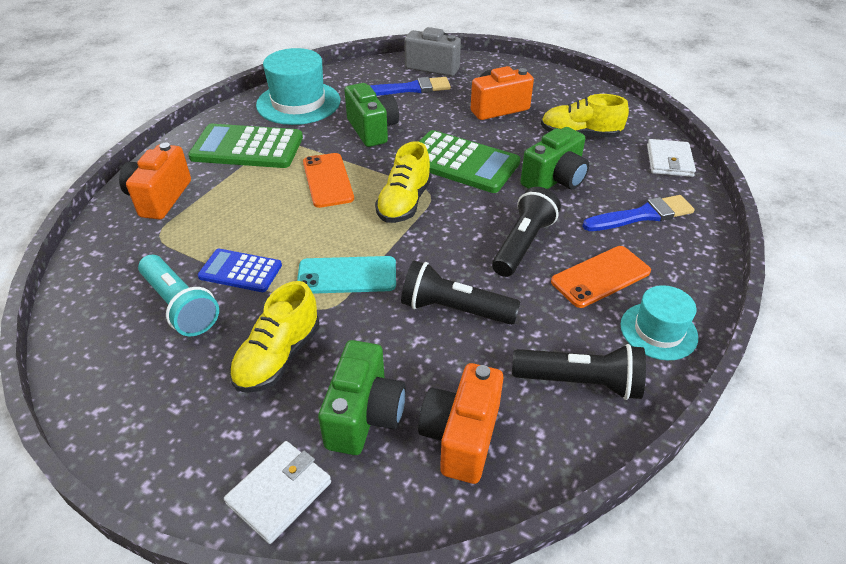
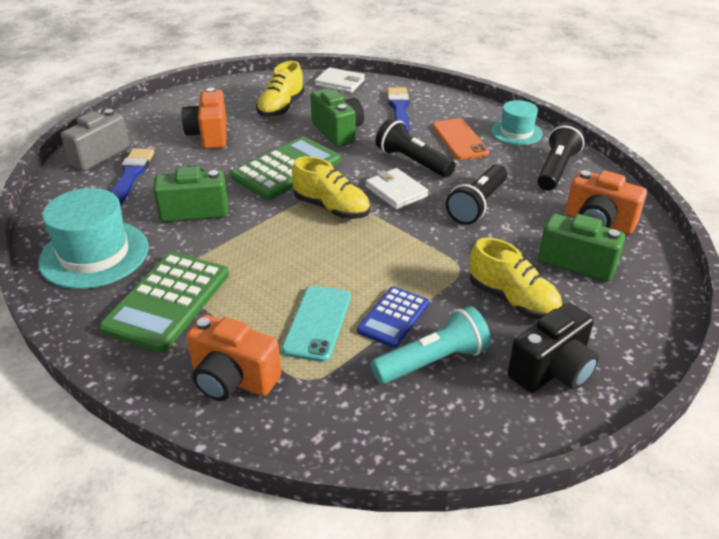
camera: 75 degrees left, 5 degrees down
white wallet [224,441,331,544] -> white wallet moved to [365,168,428,210]
turquoise phone [297,256,396,294] -> turquoise phone moved to [282,286,351,362]
orange phone [303,153,354,208] -> none
none -> black camera [508,303,599,393]

